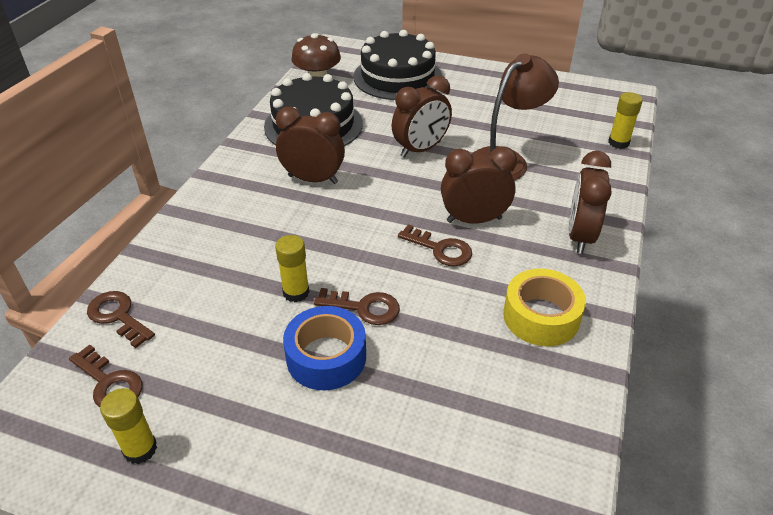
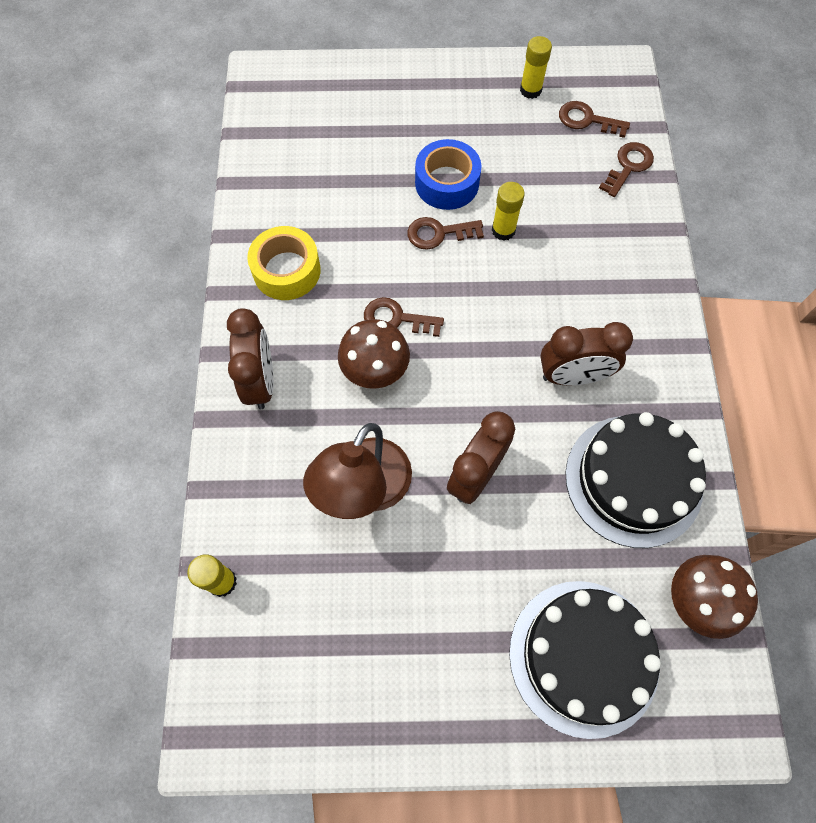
camera: 160 degrees right, 25 degrees up
brown key [87,291,155,348] -> brown key turned 75 degrees counterclockwise [599,142,654,197]
brown clock [441,146,517,224] -> brown mushroom [338,319,410,389]

